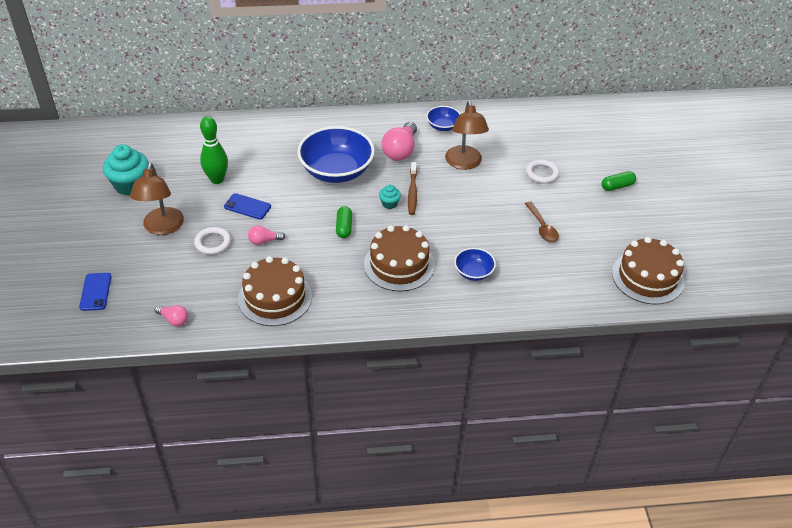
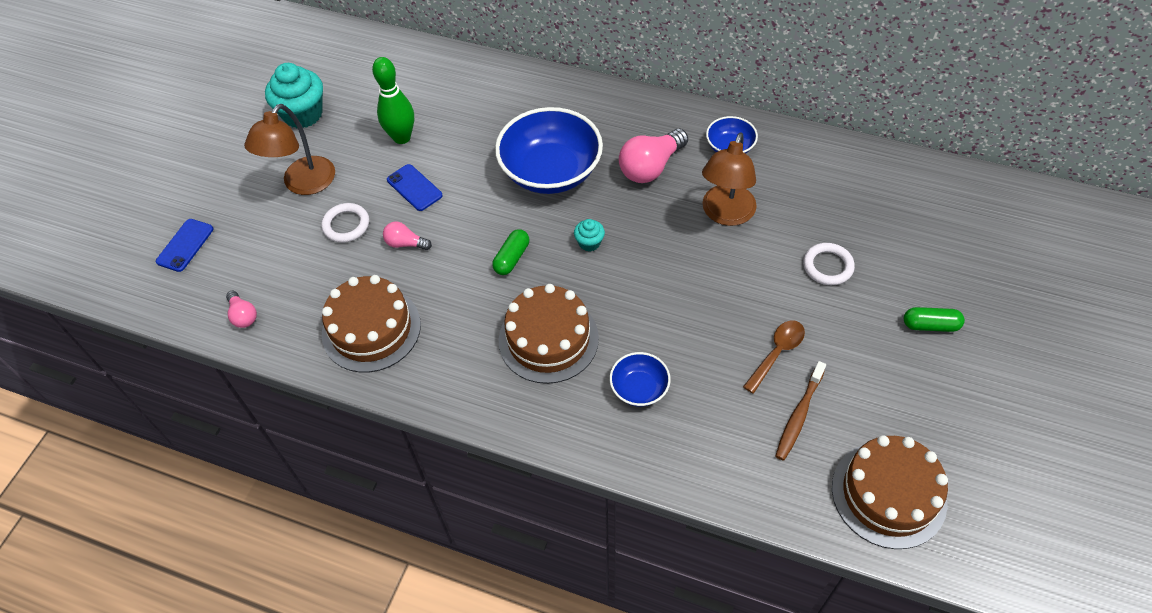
camera: 30 degrees right, 10 degrees up
brown toothbrush [408,162,417,215] -> brown toothbrush moved to [775,361,826,461]
brown spoon [525,202,559,242] -> brown spoon turned 150 degrees counterclockwise [743,321,805,394]

